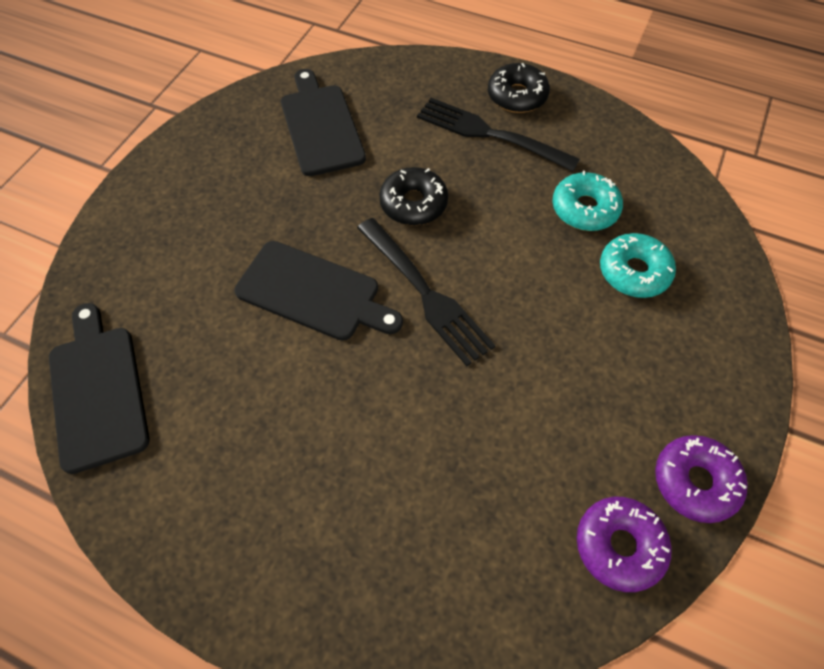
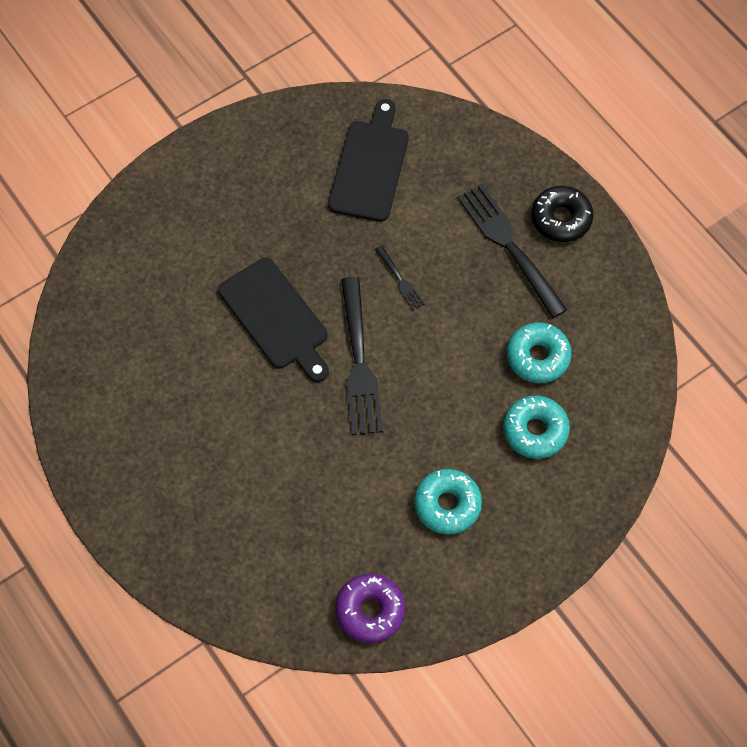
camera: 30 degrees right, 5 degrees up
black cutting board [49,303,150,474] -> none
black donut [379,167,448,225] -> black fork [375,246,425,311]
purple donut [655,435,748,523] -> none
none -> turquoise donut [414,469,482,535]

